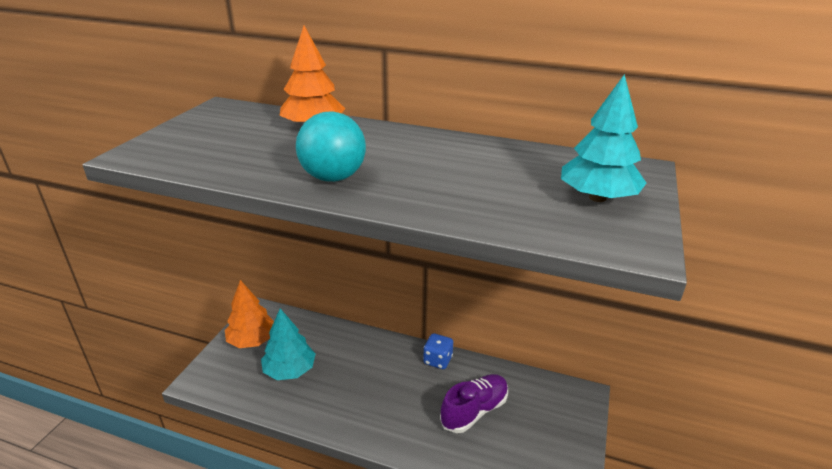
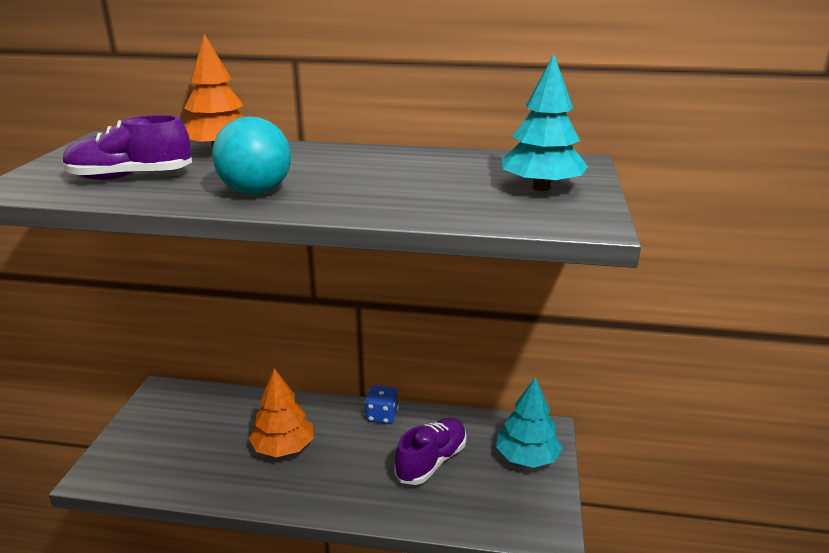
camera: 10 degrees left, 5 degrees down
orange tree [225,280,274,348] -> orange tree moved to [249,368,314,457]
turquoise tree [261,308,316,380] -> turquoise tree moved to [496,377,562,468]
none -> purple shoe [63,115,192,180]

